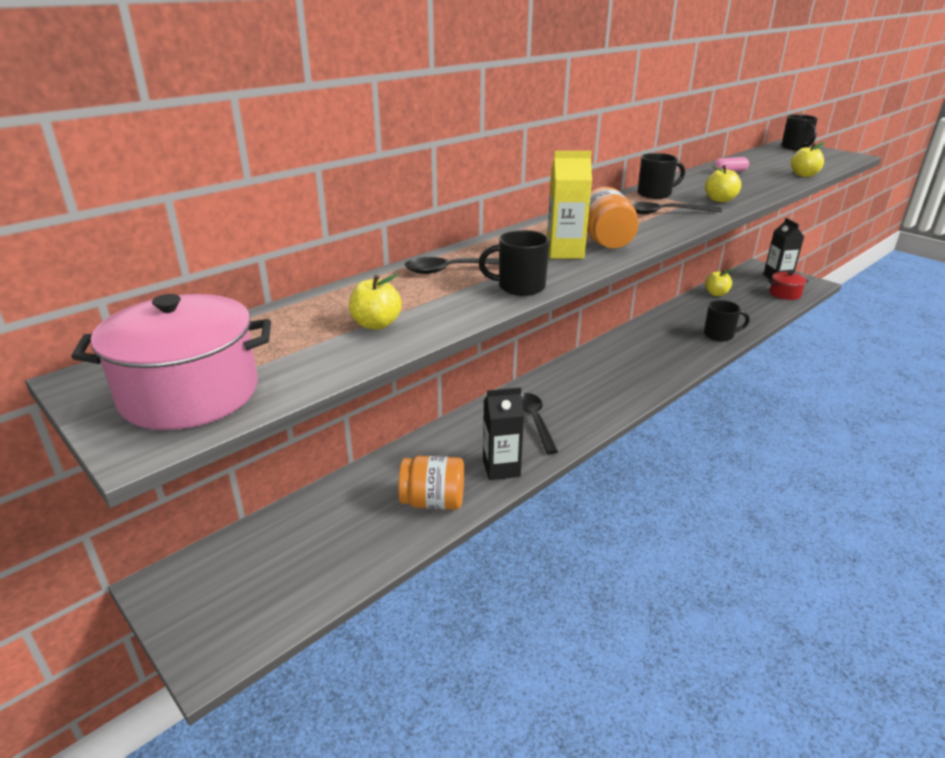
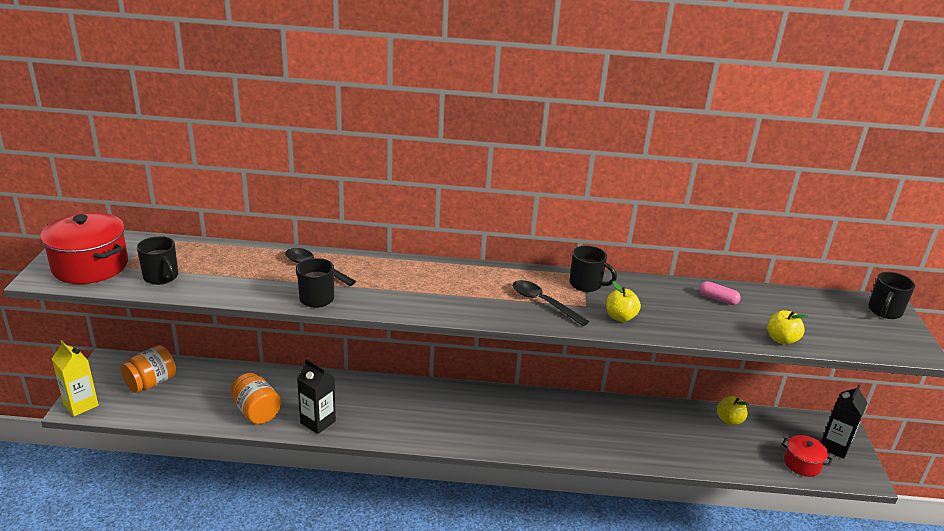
camera: 45 degrees right, 0 degrees up
pink pot [72,294,271,430] -> red pot [40,212,128,284]
yellow apple [349,274,402,330] -> none
black spoon [521,393,558,454] -> none
yellow carton [547,151,592,259] -> yellow carton moved to [52,340,99,416]
orange jar [587,187,639,249] -> orange jar moved to [120,345,176,393]
black mug [704,300,750,341] -> black mug moved to [137,236,178,285]

